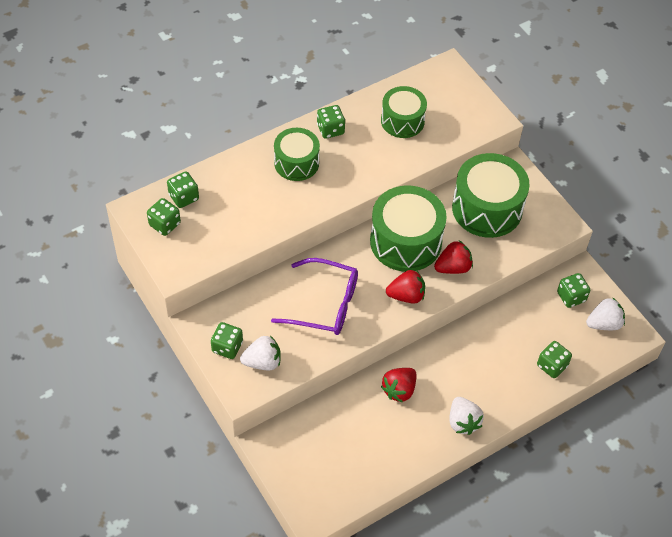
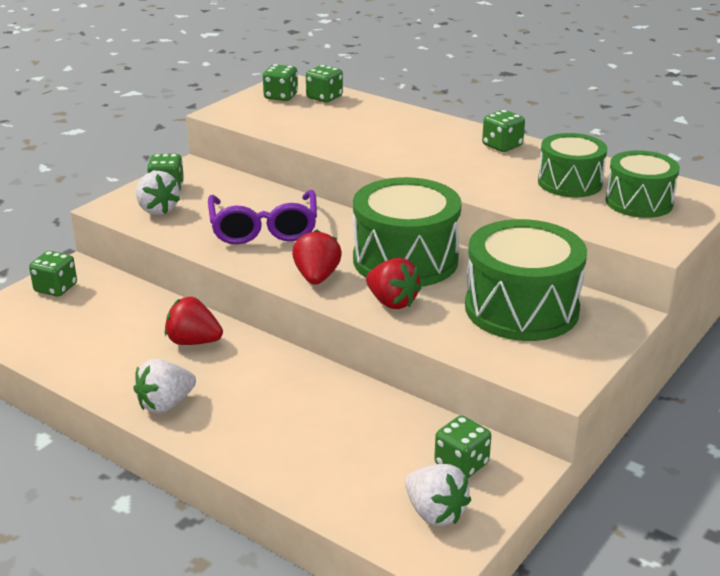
camera: 70 degrees right, 25 degrees down
green drum [274,128,320,181] -> green drum moved to [605,150,680,218]
red strawberry [386,270,425,304] -> red strawberry turned 150 degrees counterclockwise [292,229,342,285]
green dice [537,341,572,378] -> green dice moved to [29,251,77,297]

